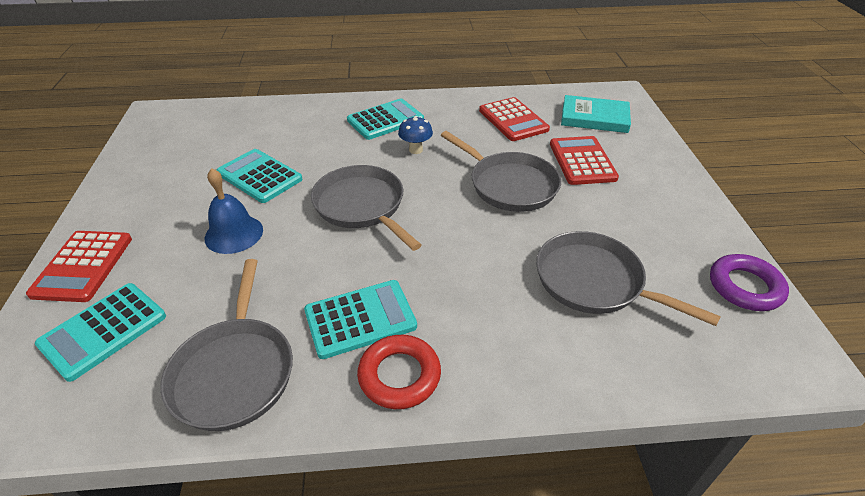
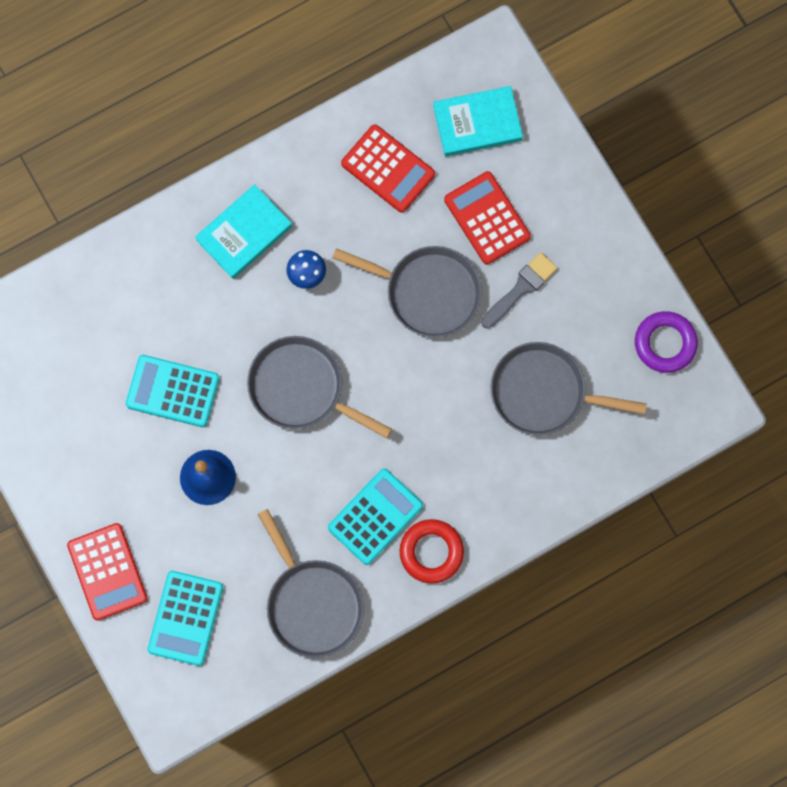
camera: 25 degrees left, 35 degrees up
turquoise calculator [347,99,424,140] -> turquoise book [195,184,292,279]
none -> grey brush [481,252,558,328]

